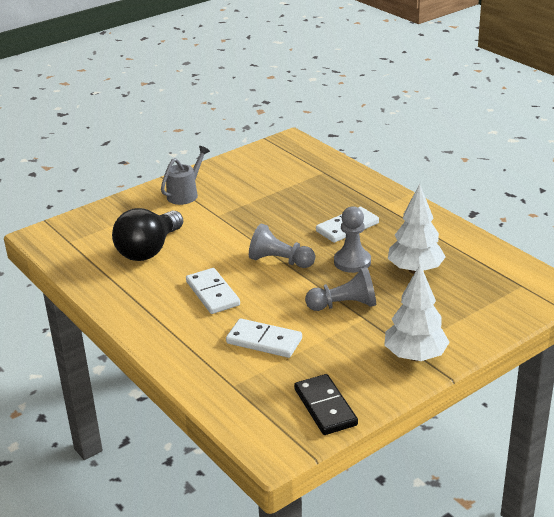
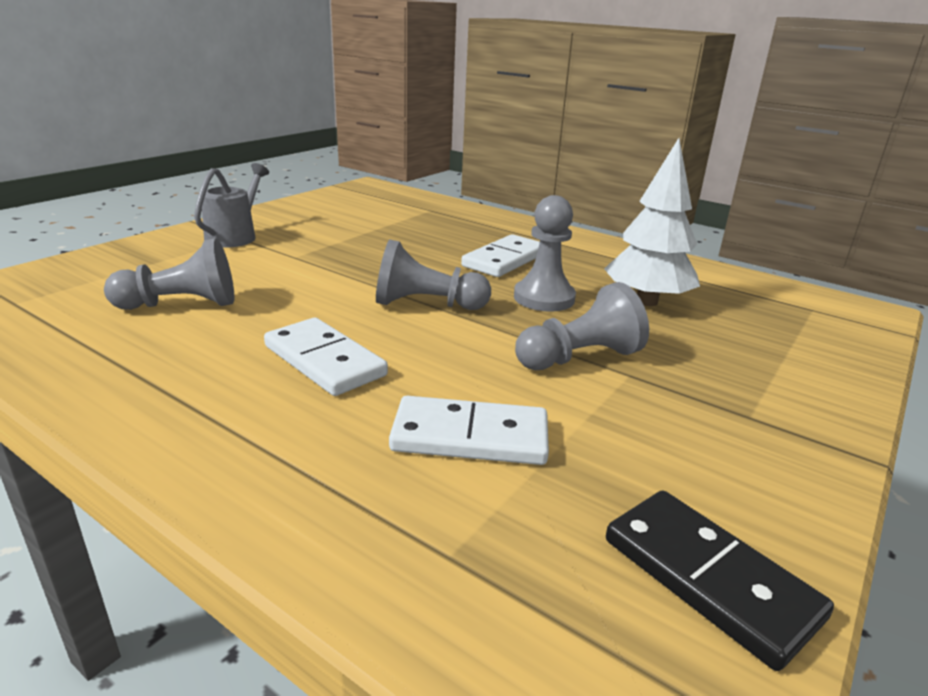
camera: 20 degrees left, 5 degrees down
black light bulb [112,208,183,261] -> grey pawn [104,238,234,310]
white tree [384,264,450,361] -> none

